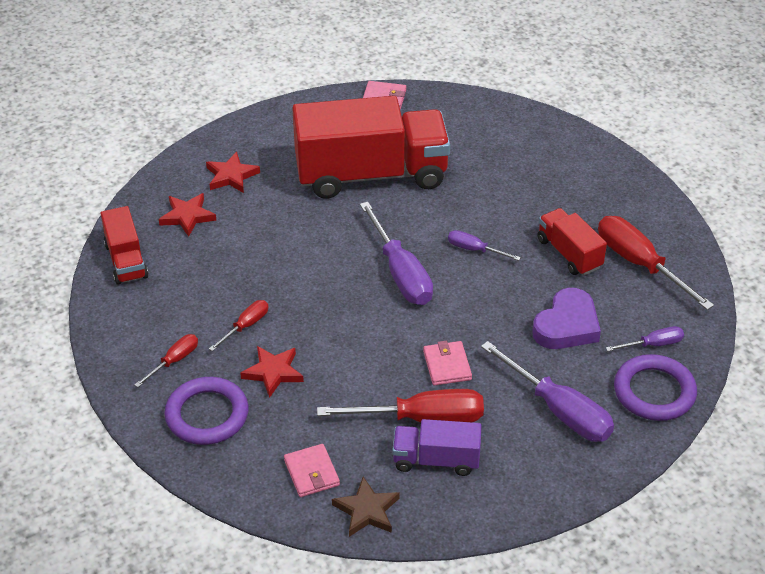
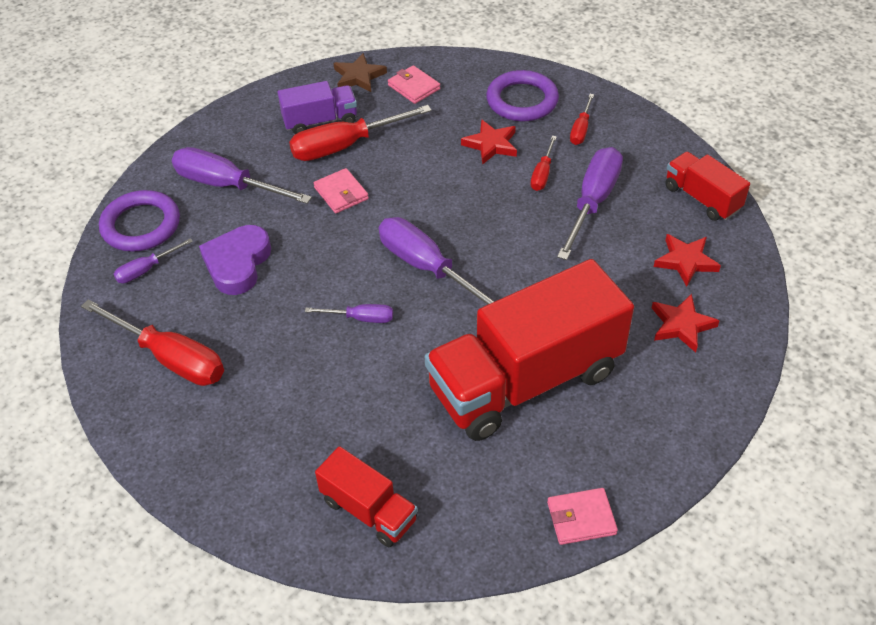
camera: 160 degrees right, 5 degrees up
red truck [538,208,607,276] -> red truck moved to [315,446,418,547]
none -> purple screwdriver [557,147,623,260]

